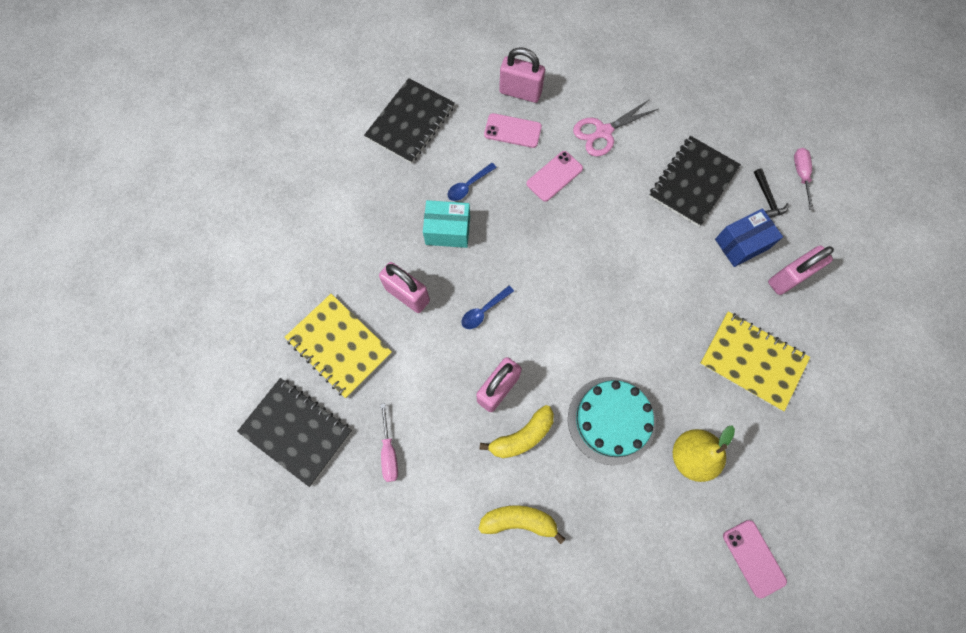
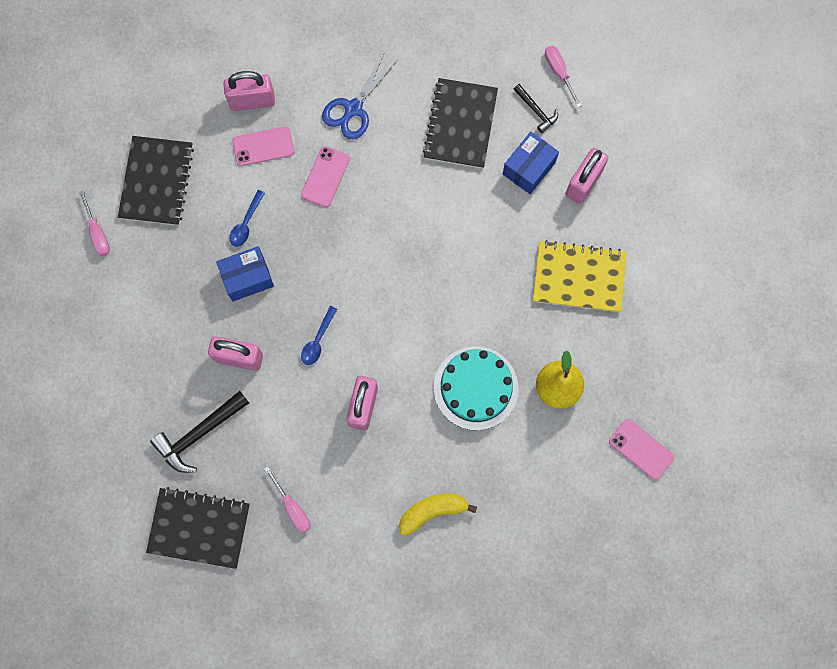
camera: 25 degrees left, 5 degrees up
yellow notebook [285,294,392,398] -> black hammer [150,391,249,473]
turquoise box [423,200,470,248] -> blue box [216,246,274,301]
yellow banana [479,405,554,458] -> none
pink scissors [573,99,658,157] -> blue scissors [322,54,397,139]
none -> pink screwdriver [79,190,110,256]

